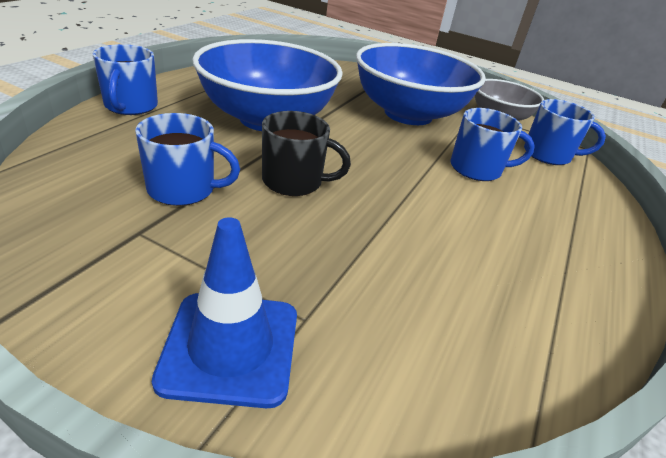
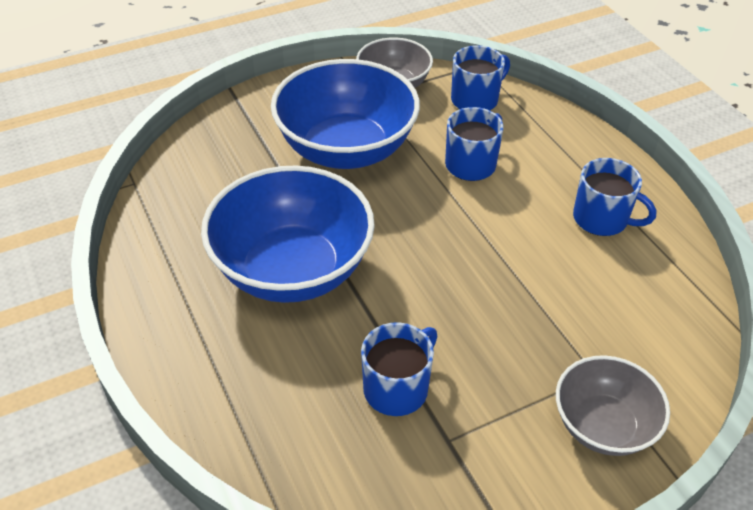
camera: 50 degrees left, 10 degrees up
blue mug [93,44,158,115] -> blue mug moved to [573,158,656,236]
blue traffic cone [152,217,297,408] -> grey bowl [556,355,670,456]
black mug [262,111,351,196] -> none

